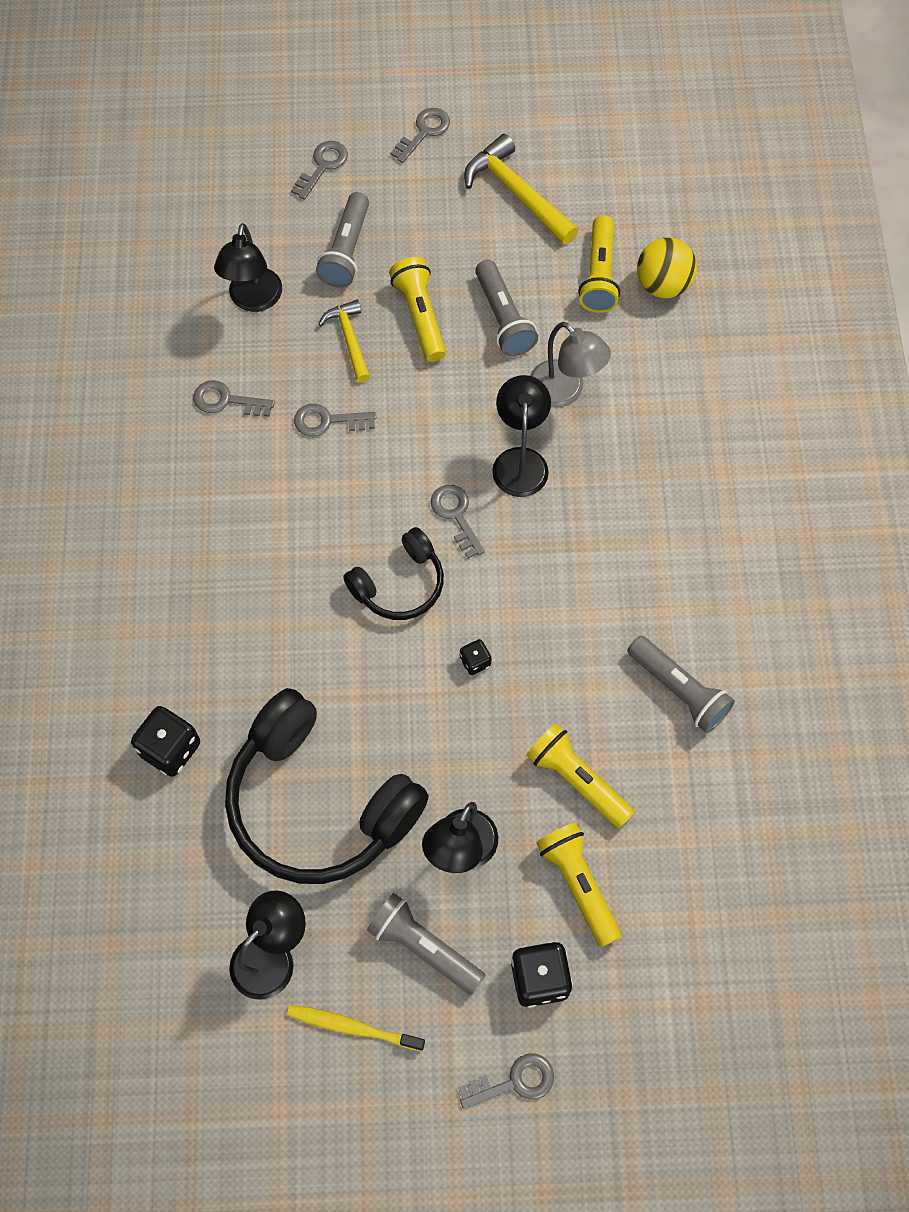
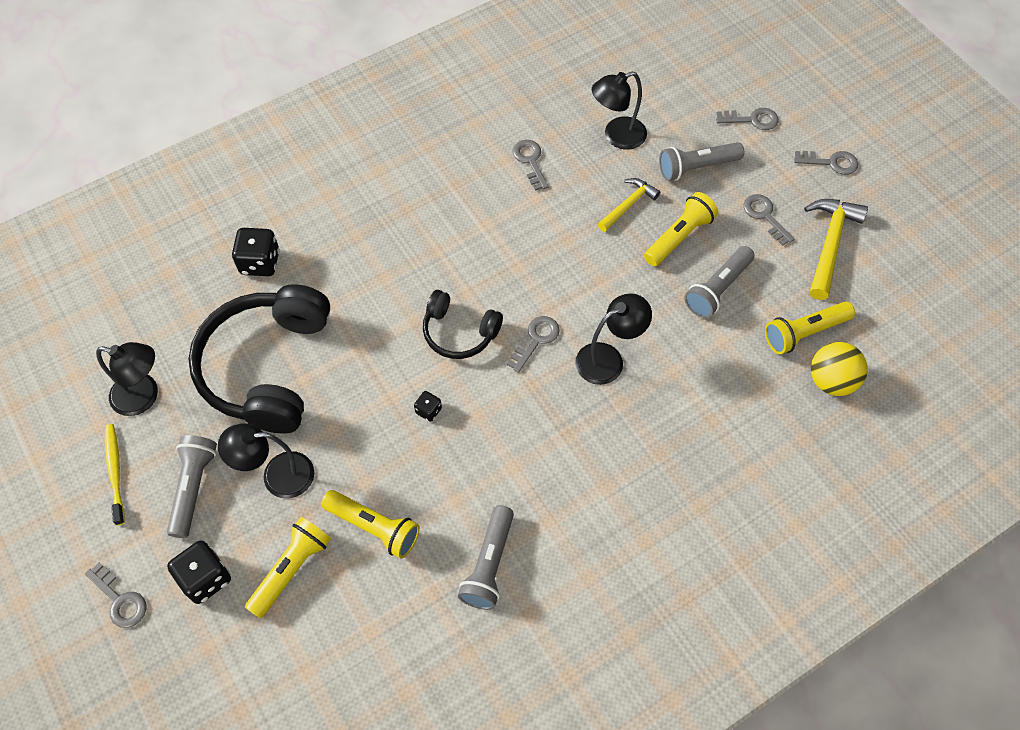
camera: 60 degrees right, 5 degrees down
grey key [294,403,376,437] -> grey key moved to [743,194,794,246]
yellow flashlight [526,724,635,828] -> yellow flashlight turned 105 degrees clockwise [321,490,420,559]
grey lamp [530,322,611,407] -> none

